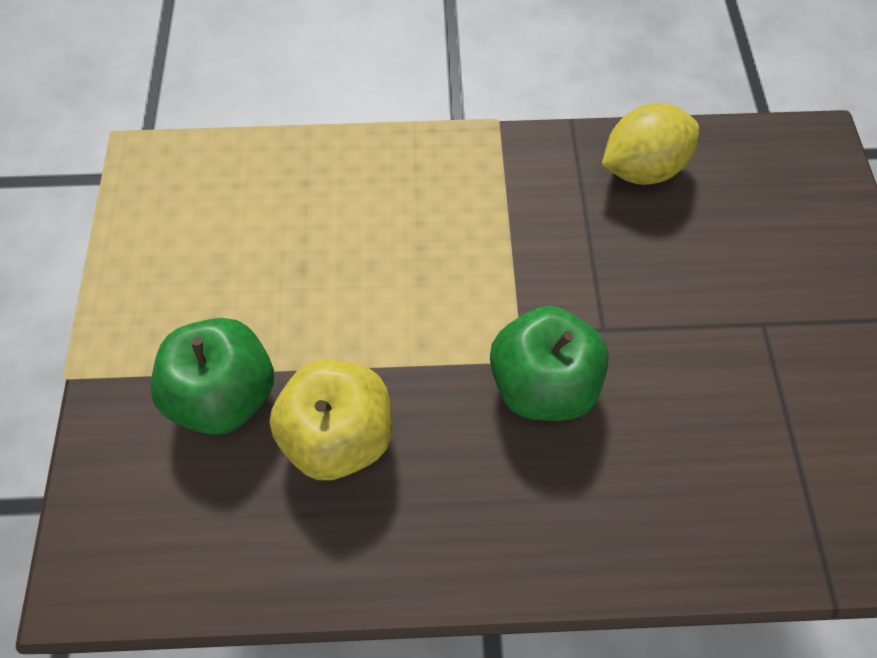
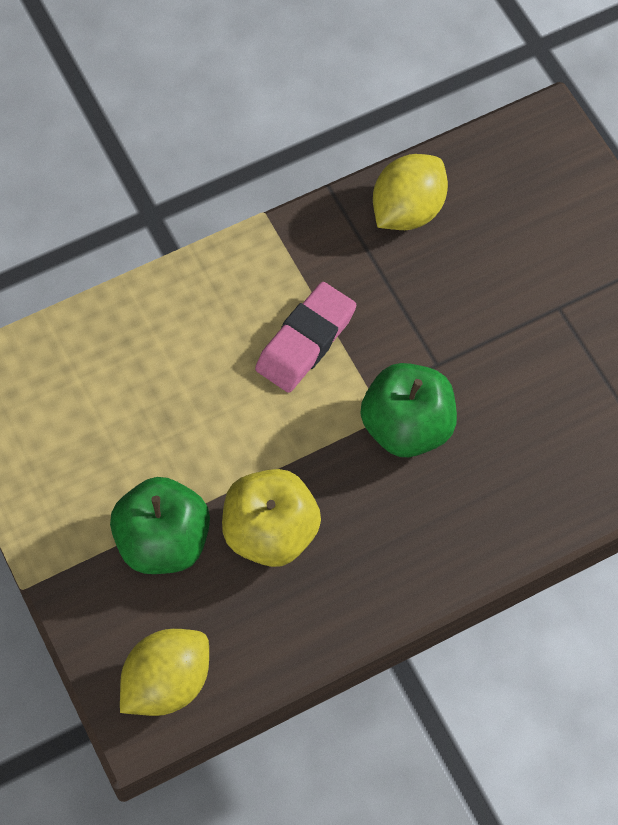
camera: 25 degrees left, 0 degrees up
none -> yellow lemon [120,629,209,716]
none -> pink eraser [255,282,357,393]

